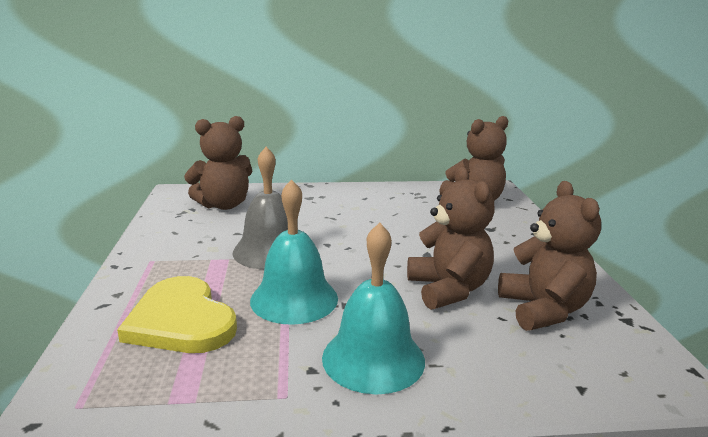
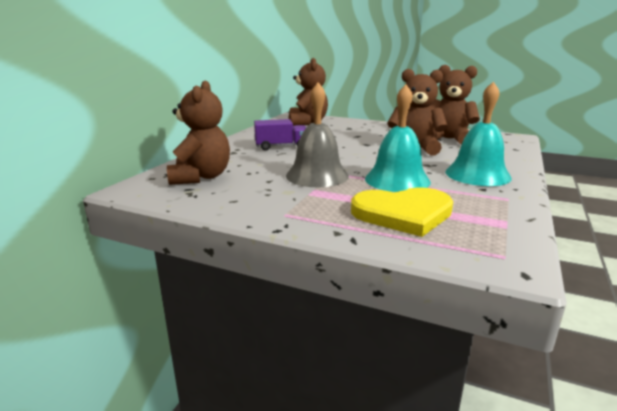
camera: 60 degrees left, 0 degrees up
none -> purple truck [254,119,306,150]

